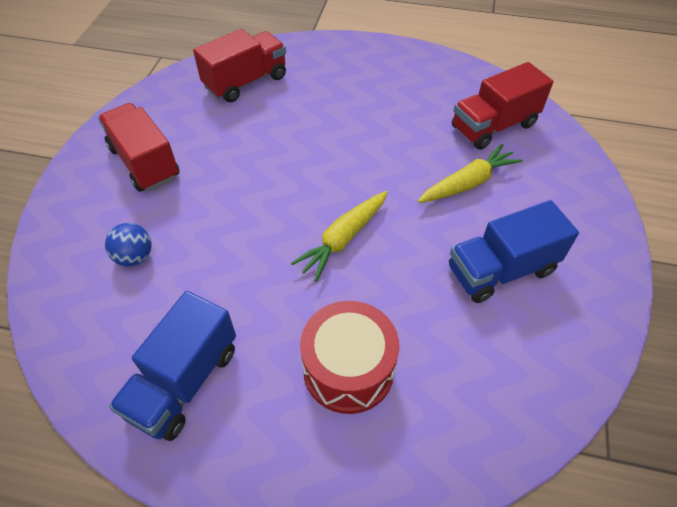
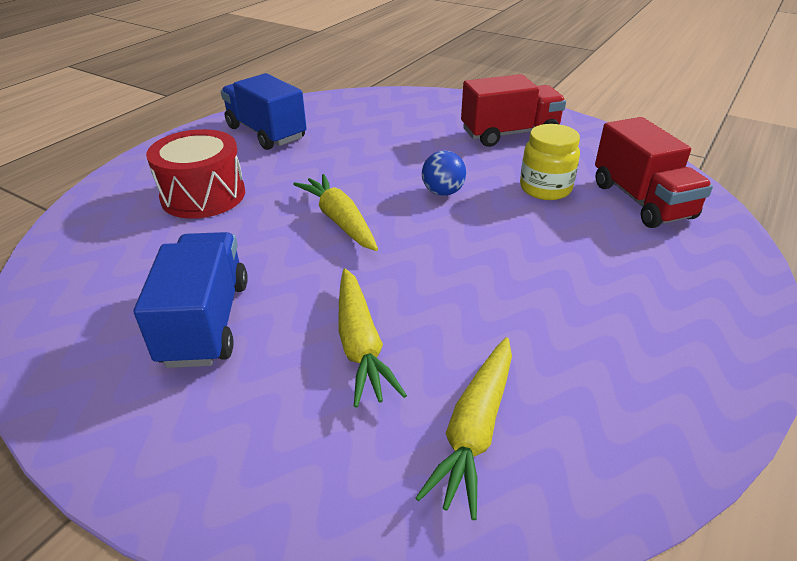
camera: 110 degrees right, 15 degrees down
blue ball [105,223,152,266] -> blue ball moved to [422,151,466,196]
red truck [452,62,553,150] -> yellow carrot [416,337,512,520]
none -> yellow jar [520,124,580,200]

